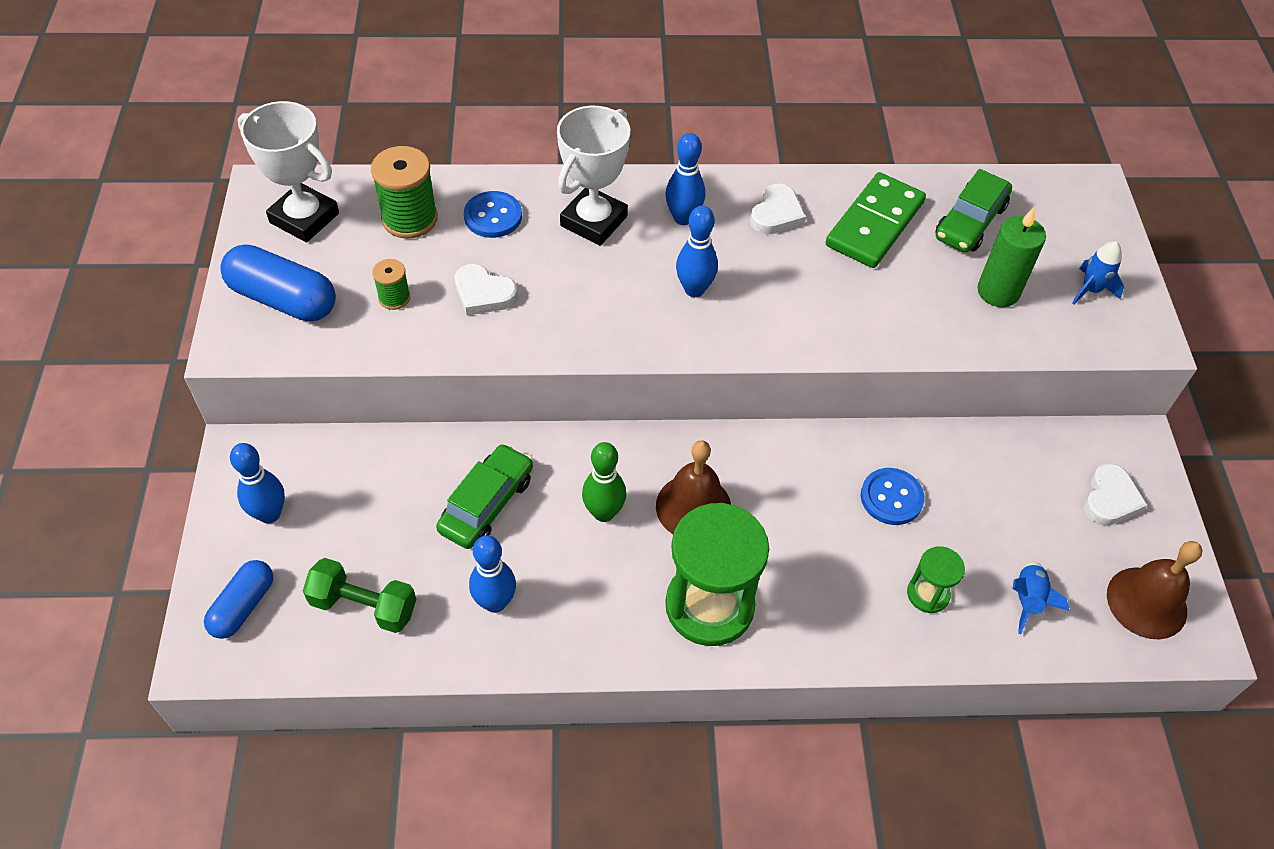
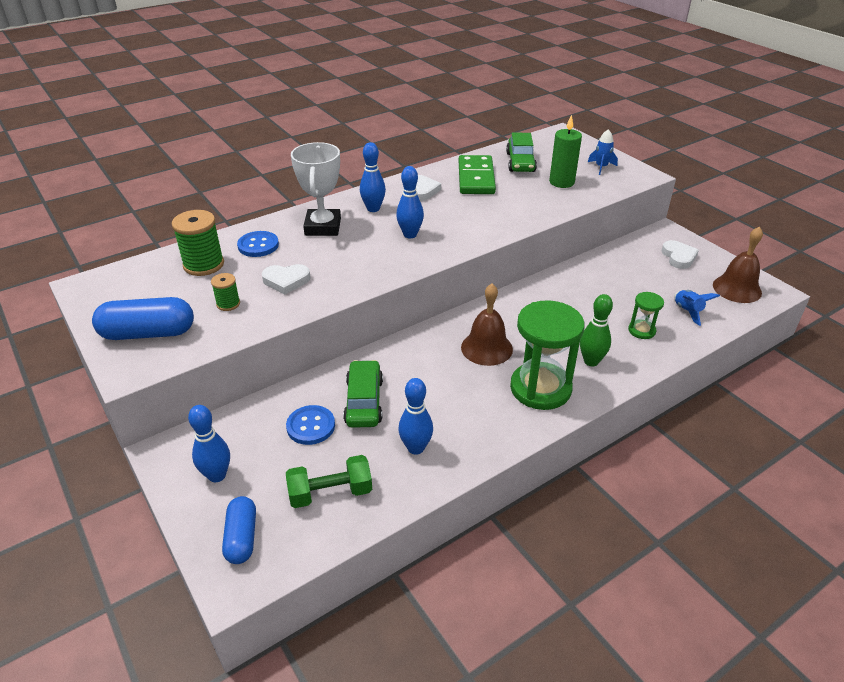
camera: 30 degrees left, 15 degrees down
white trophy [238,101,339,242] -> none
green bowling pin [582,442,626,522] -> green bowling pin moved to [580,294,613,366]
blue button [861,468,925,525] -> blue button moved to [286,405,335,445]

